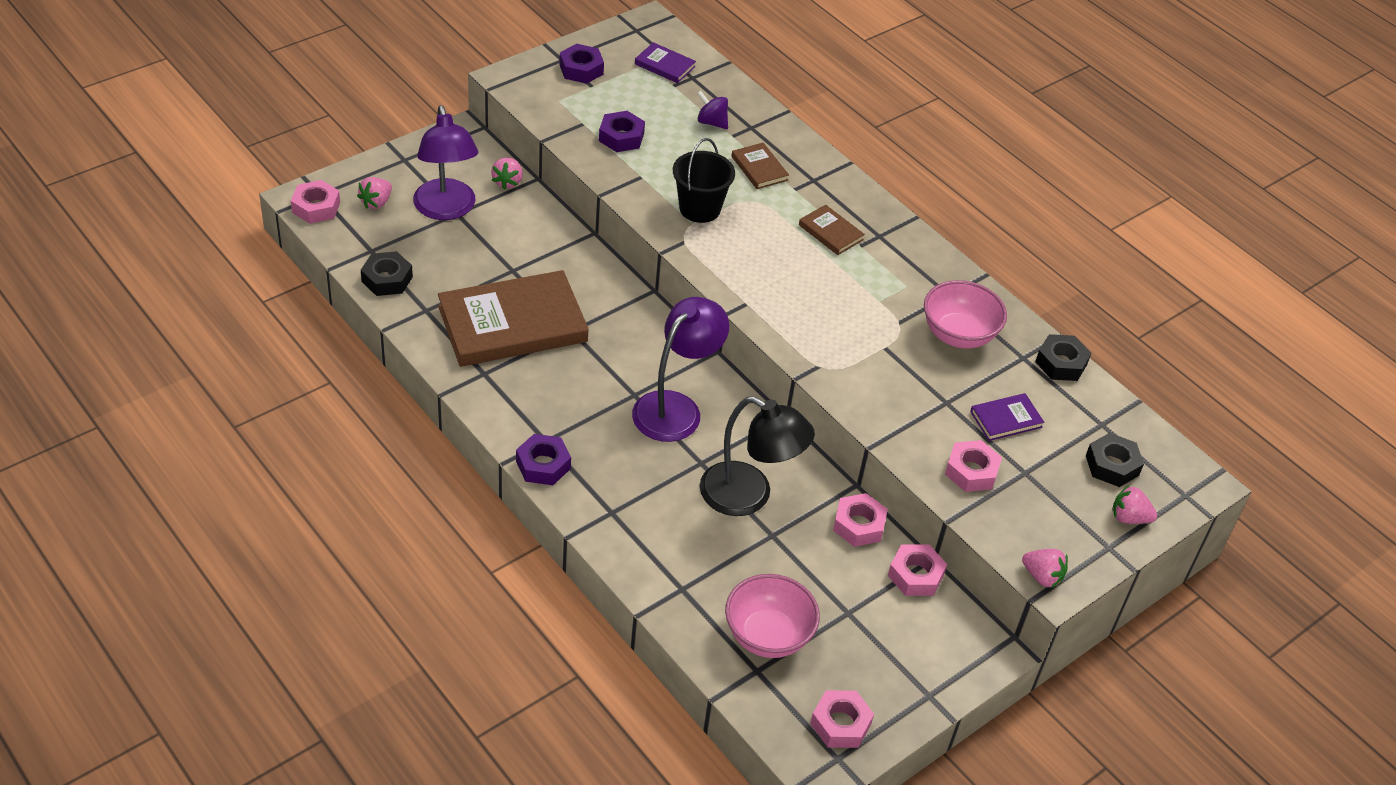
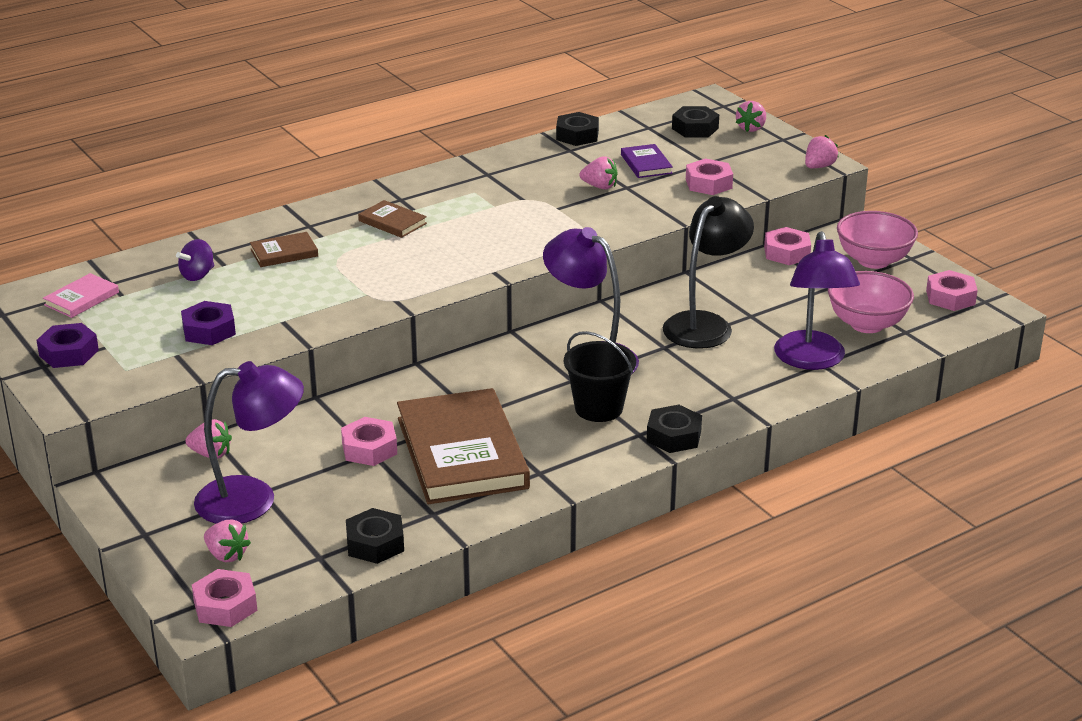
camera: 80 degrees left, 15 degrees down
purple nut [516,434,571,485] -> black nut [647,405,702,453]
purple book [635,42,696,83] -> pink book [43,273,119,318]
black bucket [673,138,735,223] -> black bucket moved to [564,331,636,422]
brown book [799,205,865,255] -> brown book turned 75 degrees clockwise [358,200,427,238]
pink nut [833,493,888,547] -> pink nut moved to [341,417,397,466]
pink bowl [924,280,1007,349] -> pink bowl moved to [837,211,918,269]
none -> pink strawberry [580,156,618,189]
none -> purple lamp [774,231,860,370]

